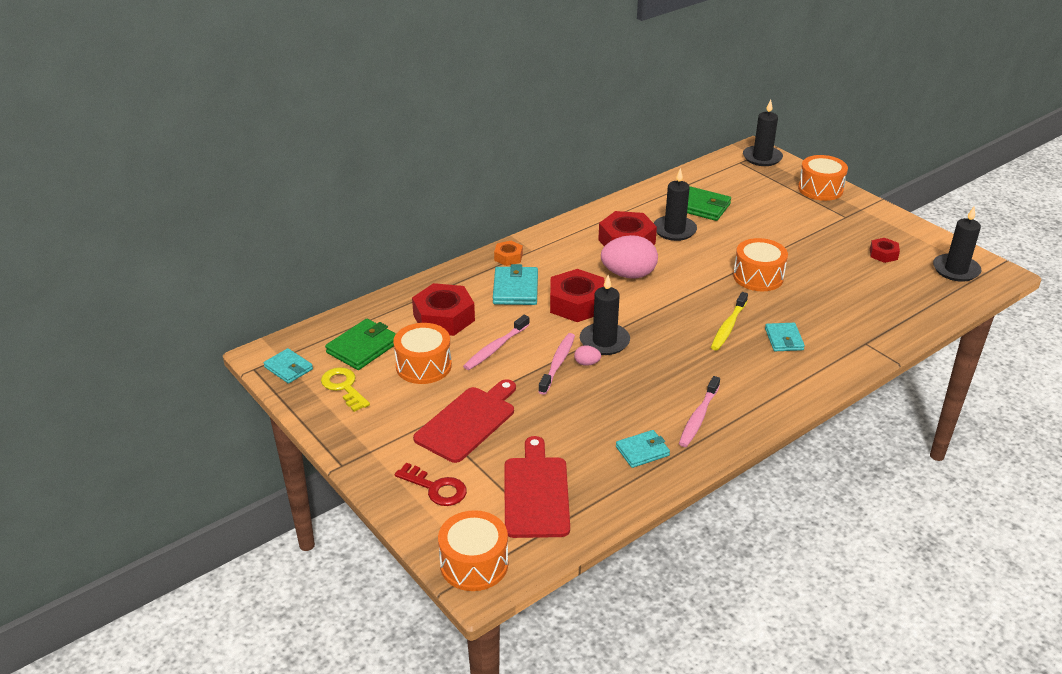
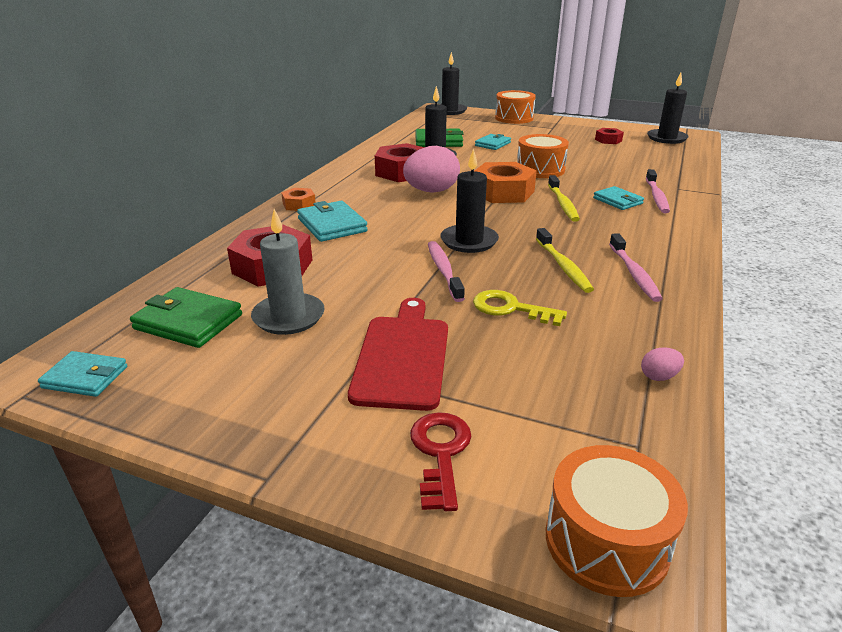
camera: 30 degrees left, 5 degrees down
yellow key [321,367,370,412] -> yellow key moved to [473,290,567,326]
green wallet [325,319,396,370] -> green wallet turned 75 degrees counterclockwise [130,287,242,348]
orange drum [393,323,452,384] -> grey candle [251,209,325,335]
red key [395,463,467,506] -> red key turned 90 degrees counterclockwise [410,412,472,511]
pink toothbrush [463,315,530,370] -> pink toothbrush moved to [646,169,670,213]
red cutting board [505,436,570,538] -> none
red nut [550,269,604,322] -> none
pink egg [574,345,601,366] -> pink egg moved to [641,347,684,381]
turquoise wallet [616,430,670,468] -> turquoise wallet moved to [475,134,511,150]
none -> orange nut [475,162,537,203]
none -> yellow toothbrush [536,228,594,293]

